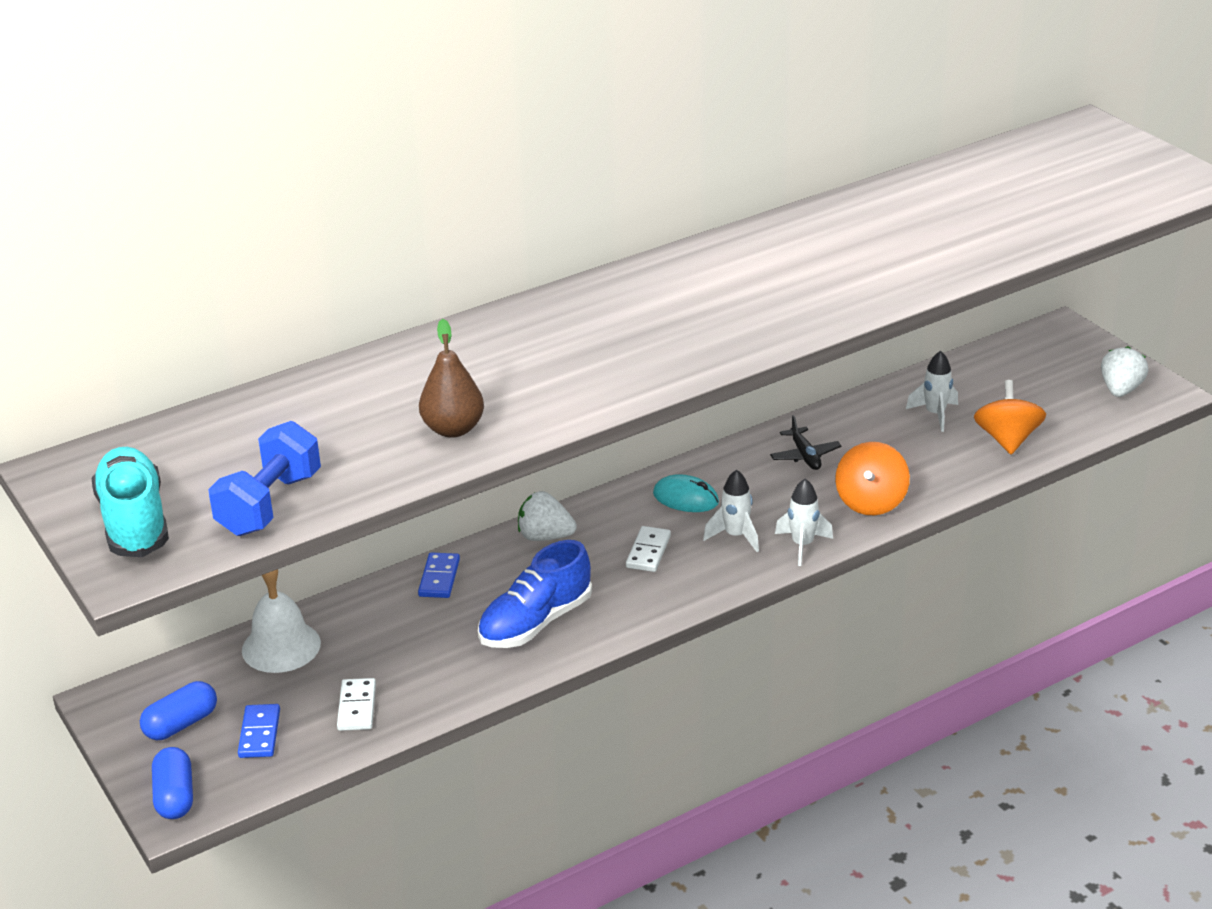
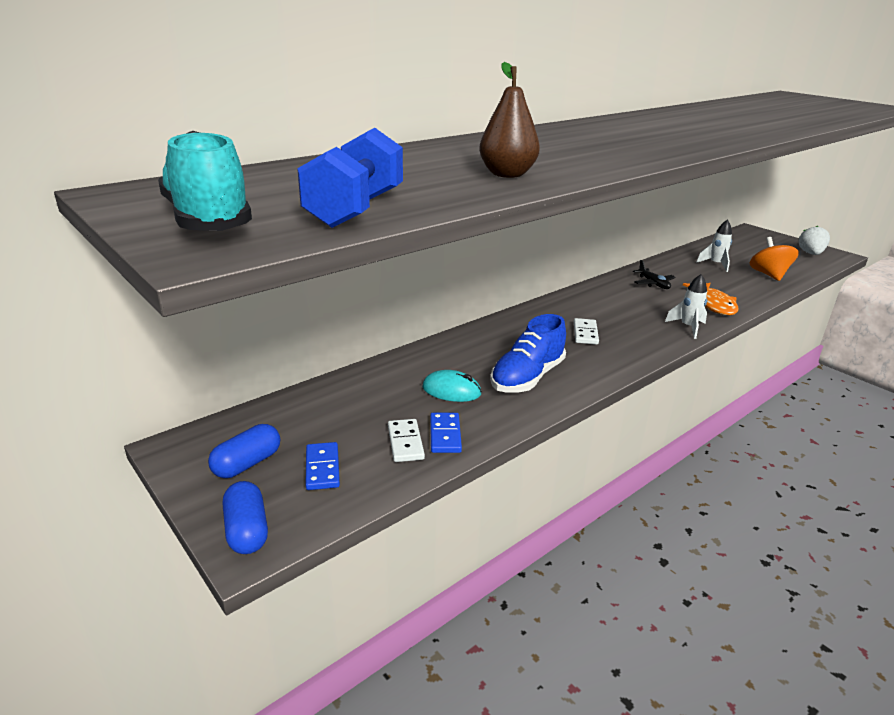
camera: 10 degrees left, 5 degrees down
white bell [242,569,321,673] -> none
blue domino [418,552,460,598] -> blue domino moved to [430,413,462,453]
white strawberry [518,491,577,541] -> none
turquoise mouse [653,474,719,512] -> turquoise mouse moved to [422,370,481,402]
white rocket [703,470,759,552] -> none
orange spinning top [835,442,910,515] -> orange fish [683,283,739,315]

